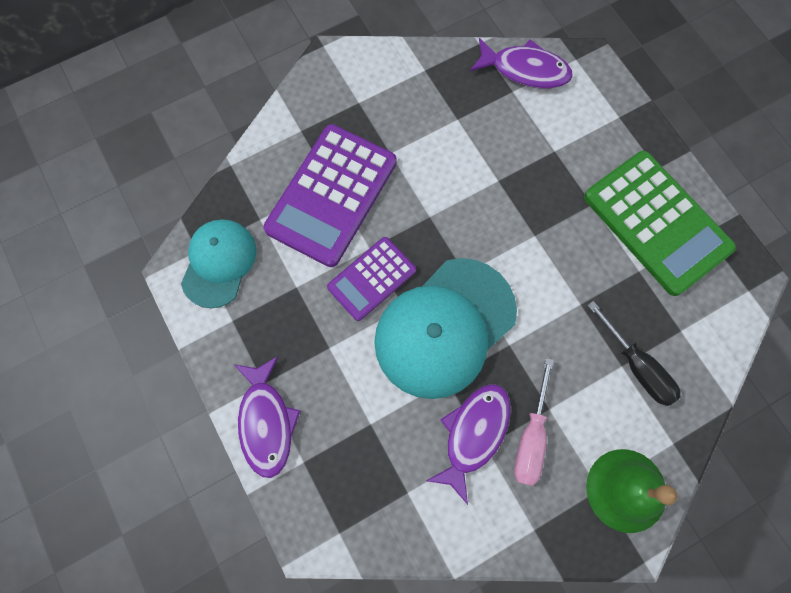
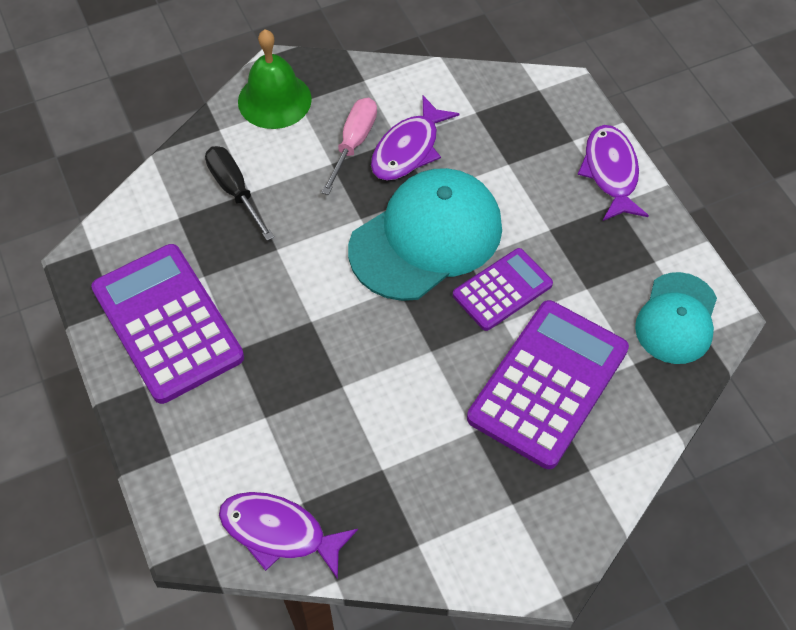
camera: 175 degrees left, 15 degrees down
green calculator [584,151,736,296] -> purple calculator [91,244,244,404]

